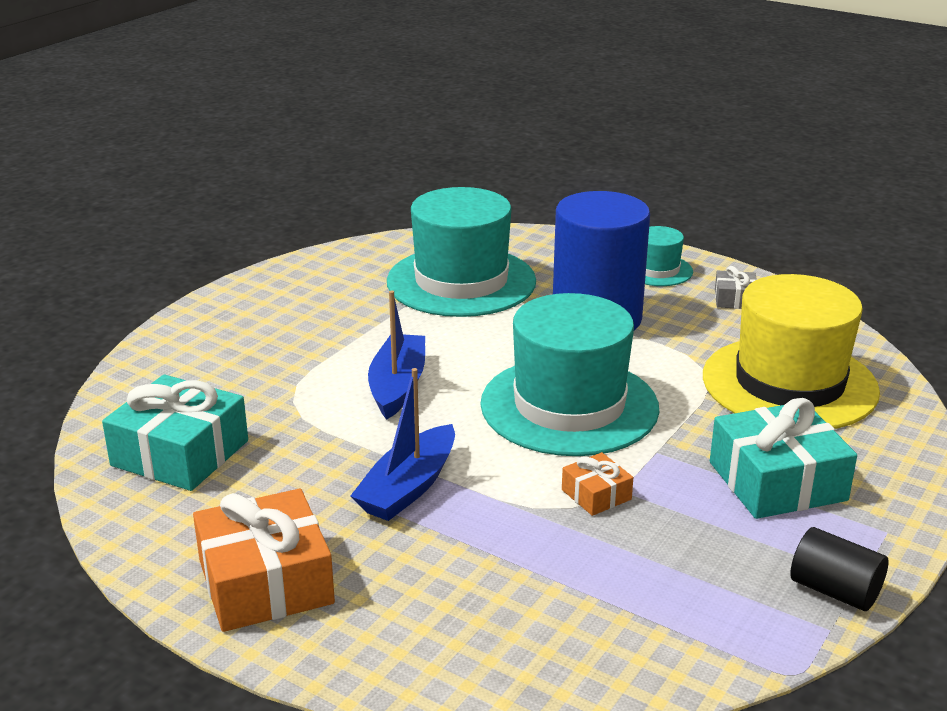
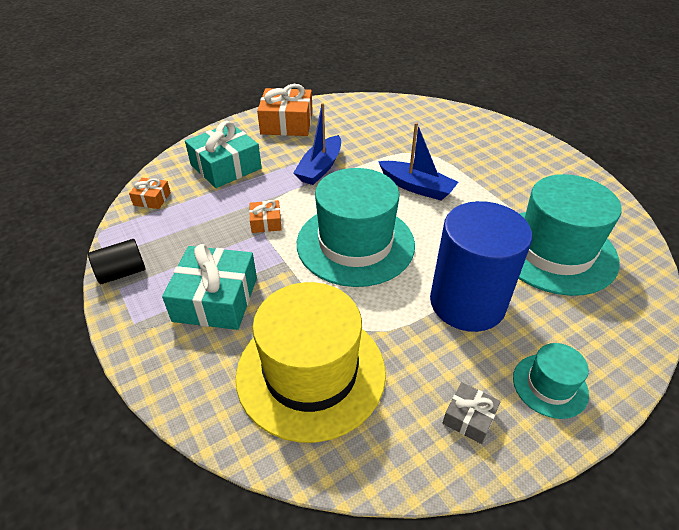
camera: 115 degrees right, 15 degrees up
turquoise gift [102,374,248,491] -> turquoise gift moved to [185,121,262,188]
blue boat [350,368,455,521] -> blue boat turned 120 degrees counterclockwise [293,103,341,185]
none -> orange gift [129,178,171,209]

